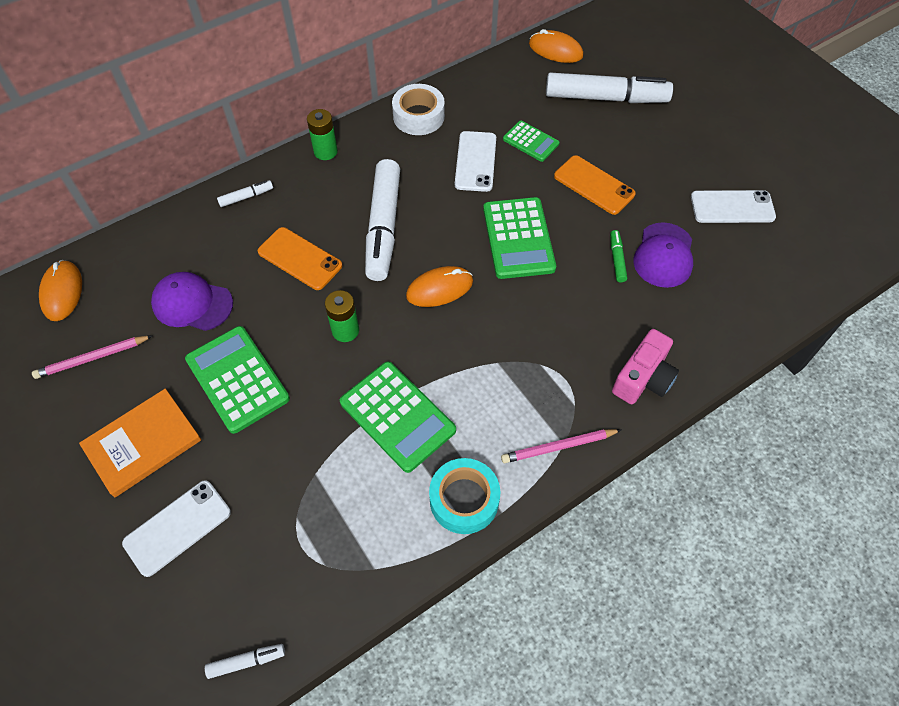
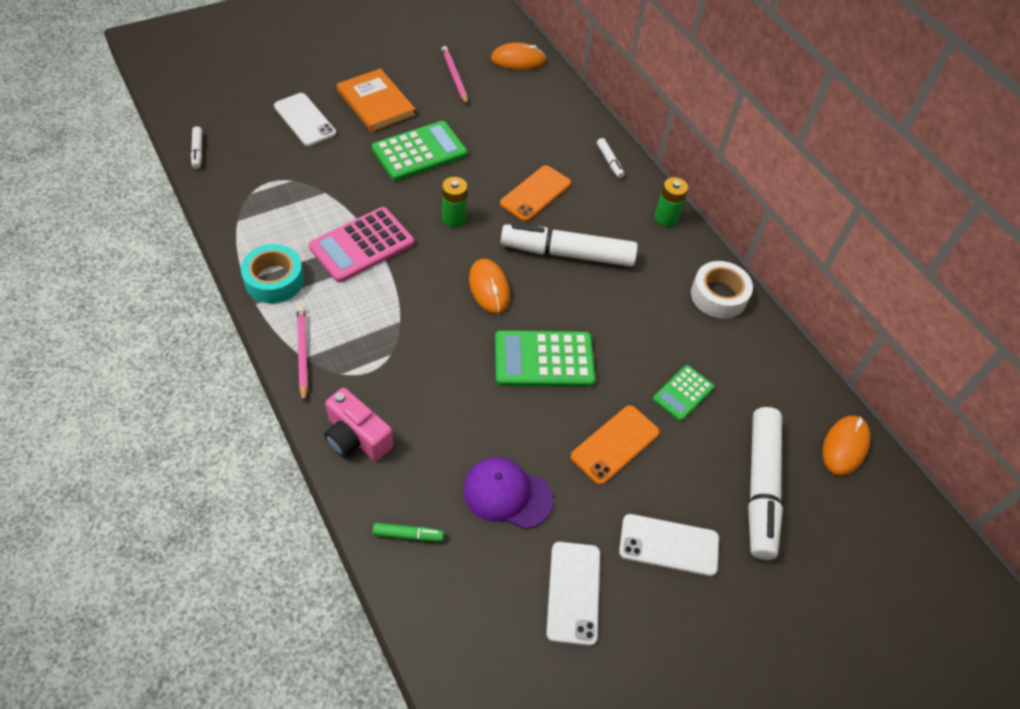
camera: 90 degrees right, 5 degrees down
purple cap [151,272,233,331] -> none
green calculator [340,362,456,473] -> pink calculator [309,207,414,283]
white phone [455,131,496,192] -> white phone moved to [619,514,719,576]
green marker [610,230,627,282] -> green marker moved to [373,523,444,542]

